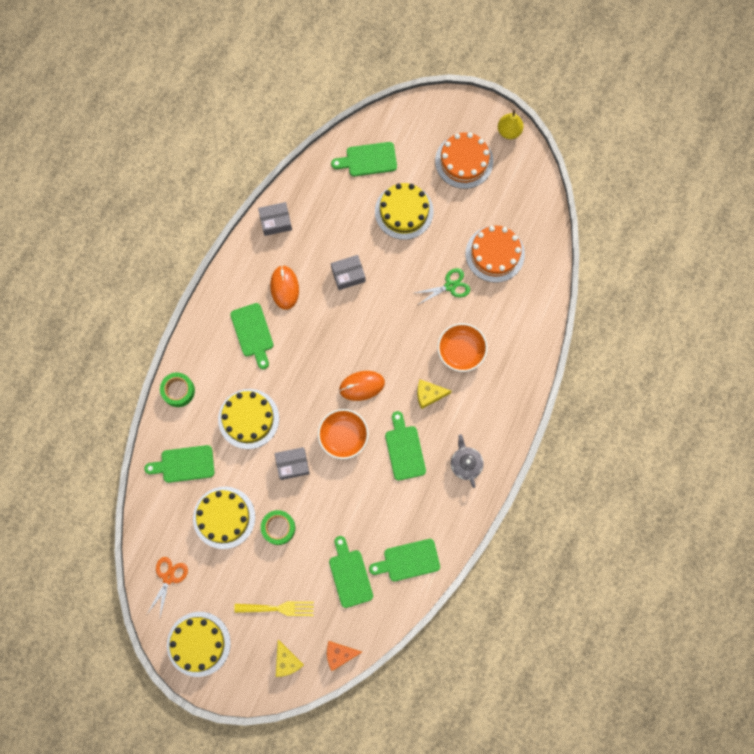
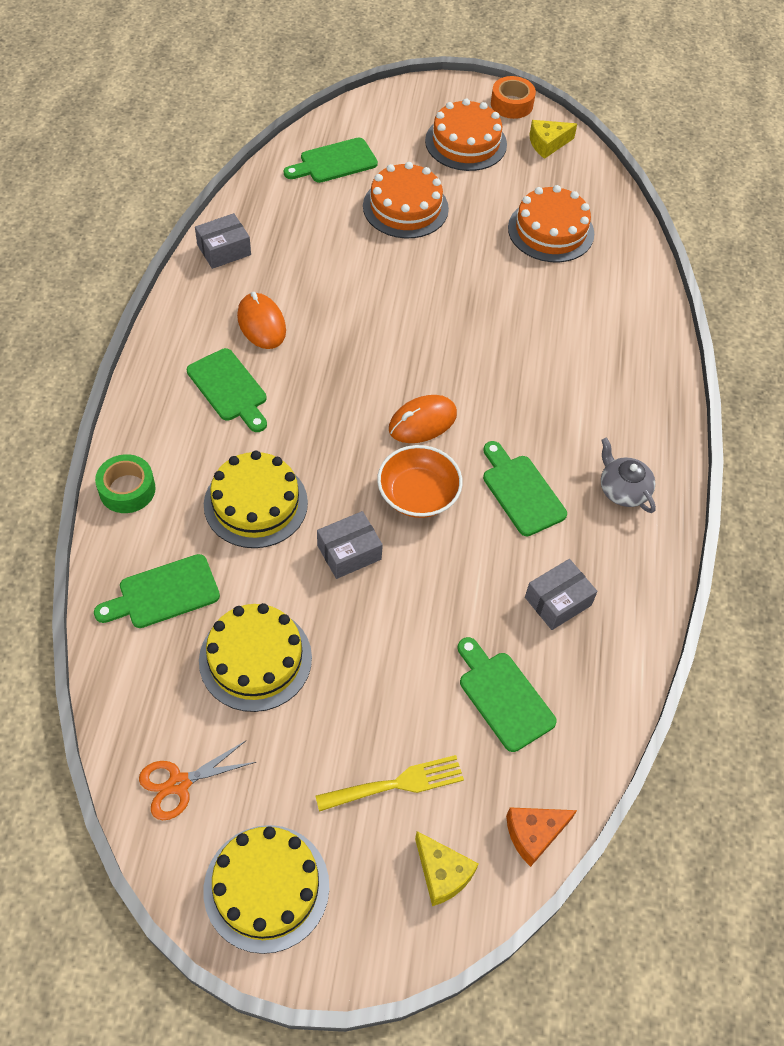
camera: 20 degrees left, 20 degrees down
orange scissors [147,557,188,617] -> orange scissors turned 120 degrees counterclockwise [139,740,256,820]
green tape [261,510,295,545] -> none
grey box [331,255,366,290] -> grey box moved to [525,559,597,630]
green cutting board [369,539,440,581] -> none
yellow cake [375,183,434,240] -> orange cake [363,162,449,238]
green scissors [415,268,470,305] -> none
yellow cheese [417,379,452,409] -> yellow cheese moved to [529,120,577,159]
orange bowl [437,323,488,372] -> none
yellow pear [498,109,523,139] -> orange tape [491,76,536,119]

